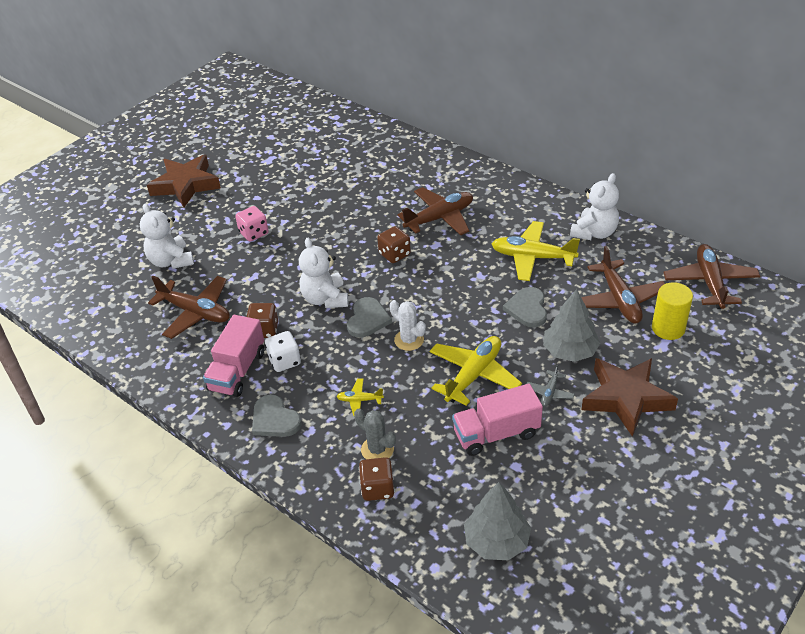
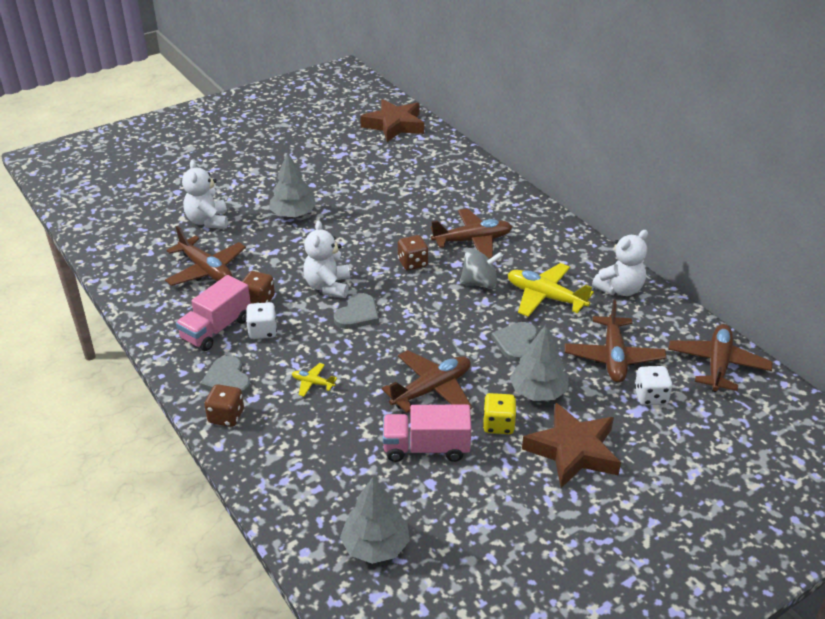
camera: 15 degrees right, 5 degrees down
brown star [147,155,221,207] -> brown star moved to [360,99,424,142]
pink dice [235,206,269,242] -> grey tree [269,152,317,218]
grey cactus [354,409,396,459] -> none
brown dice [359,457,395,501] -> brown dice moved to [204,384,244,427]
white cactus [390,300,426,351] -> none
yellow plane [430,336,522,406] -> brown plane [382,350,472,413]
grey plane [527,364,575,406] -> yellow dice [483,393,516,434]
yellow cylinder [652,282,693,340] -> white dice [634,366,673,405]
none -> grey spinning top [460,248,503,289]

